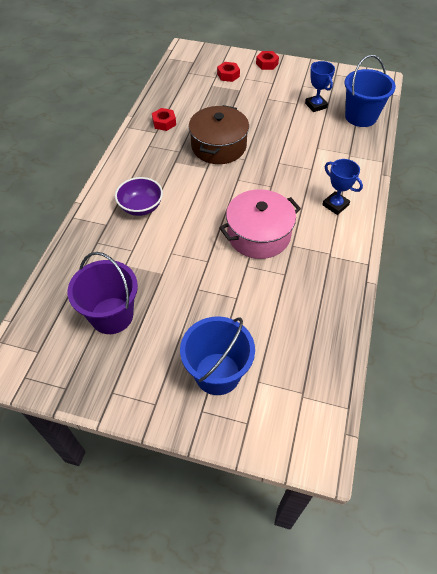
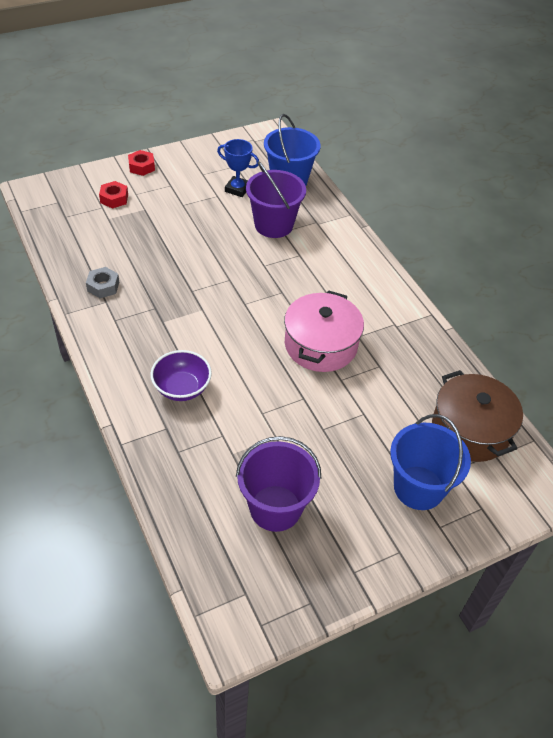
camera: 45 degrees left, 5 degrees down
red nut [152,108,176,131] -> grey nut [86,267,119,298]
brown pot [189,105,249,164] -> brown pot moved to [432,370,523,462]
blue trophy [322,159,363,215] -> none
none -> purple bucket [246,161,306,238]

